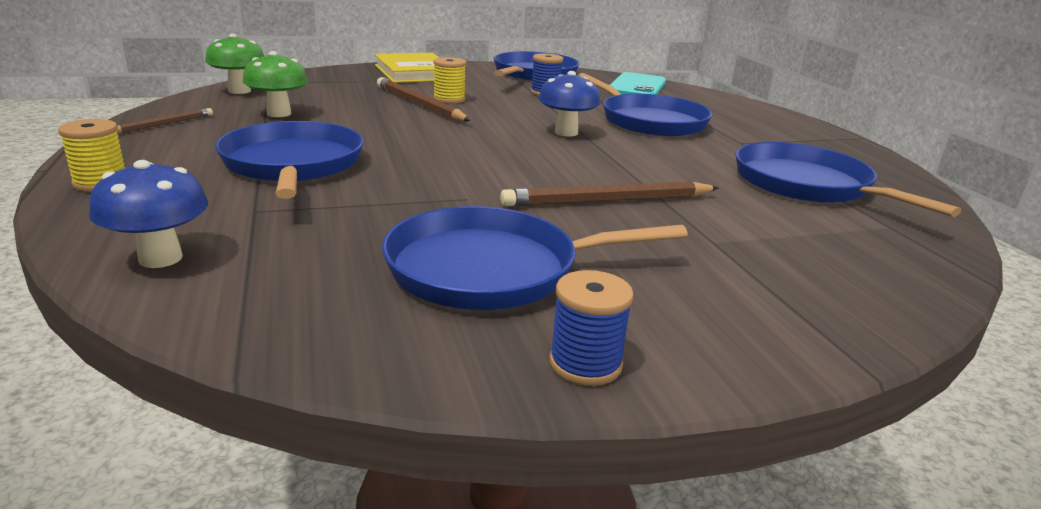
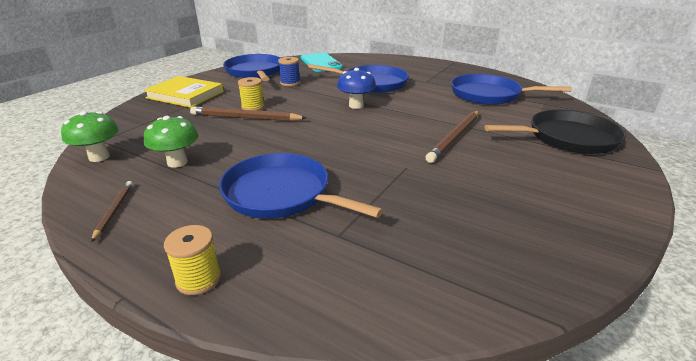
camera: 40 degrees left, 5 degrees up
blue mushroom [89,160,208,268] -> none
blue pan [382,206,688,310] -> none
blue spool [549,270,634,386] -> none
none -> black pan [484,110,626,154]

